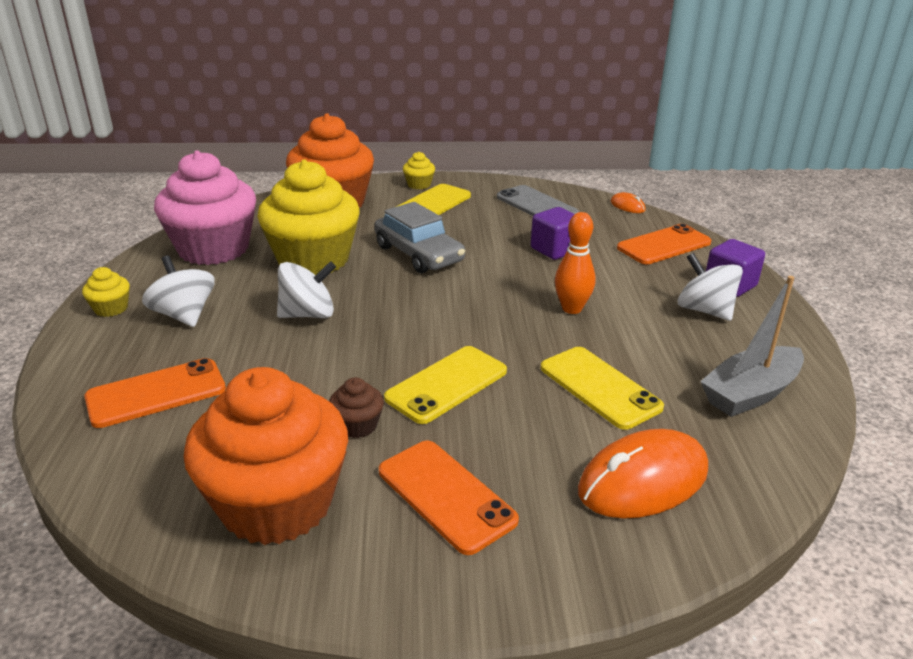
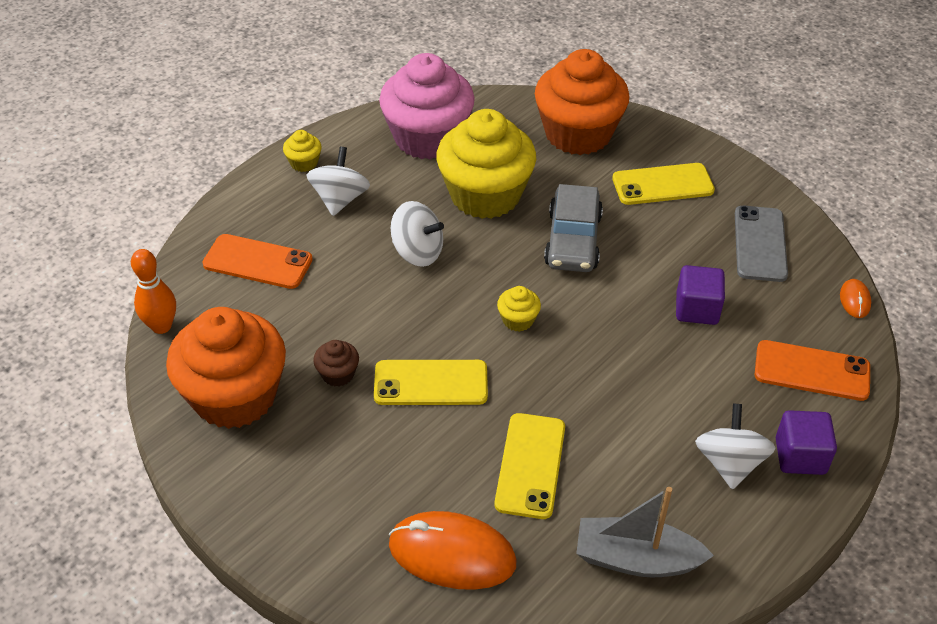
camera: 45 degrees right, 15 degrees up
orange phone [379,441,519,555] -> none
yellow cupcake [403,152,435,189] -> yellow cupcake moved to [497,286,541,332]
orange bowling pin [555,212,596,314] -> orange bowling pin moved to [131,249,176,334]

